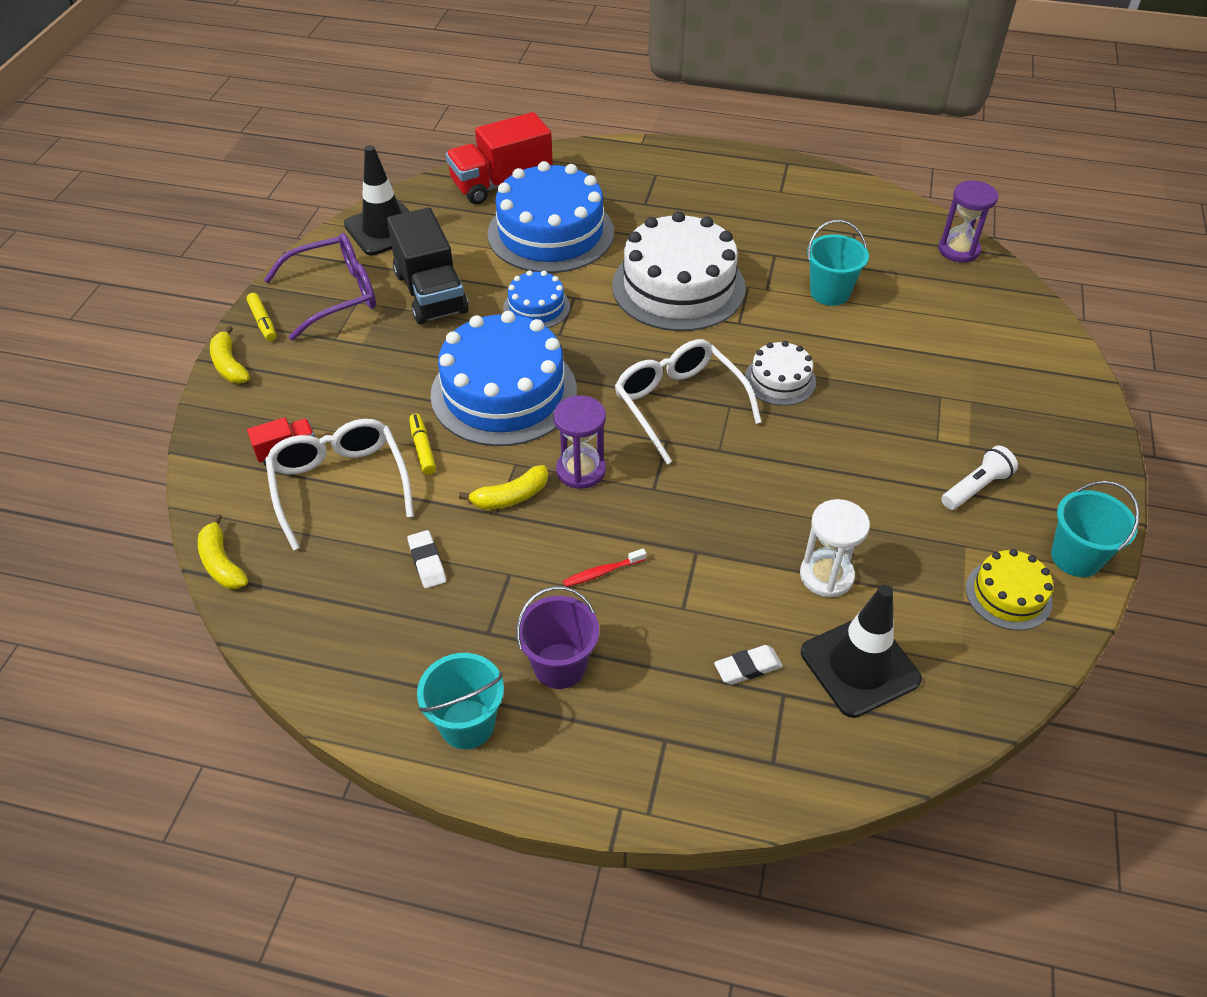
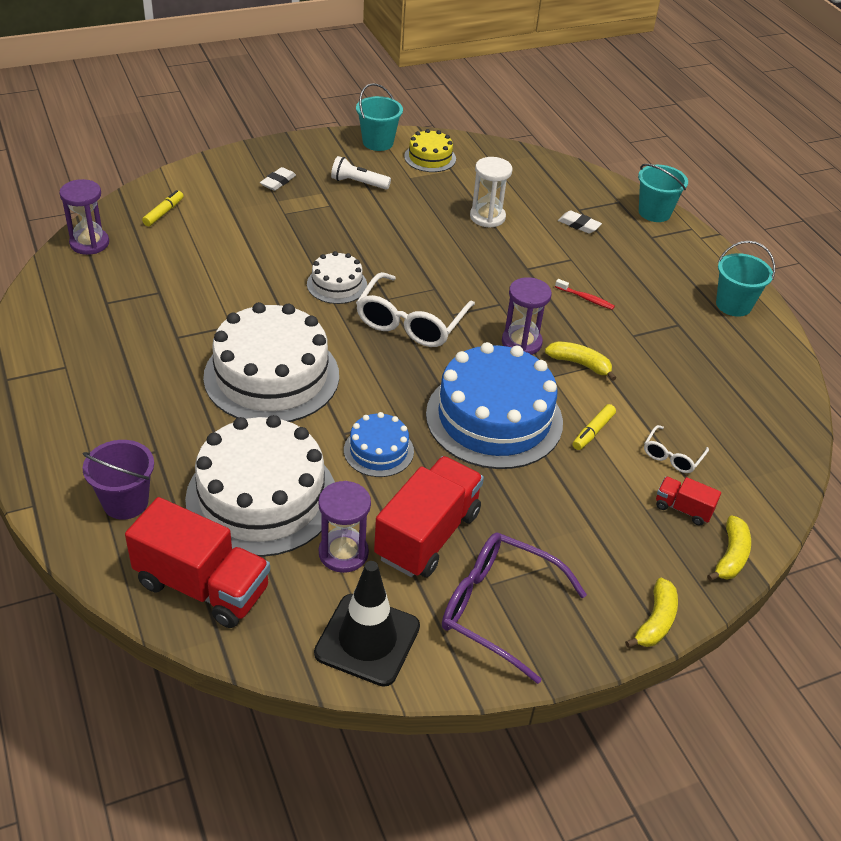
camera: 130 degrees left, 5 degrees down
yellow banana [198,514,248,589] -> yellow banana moved to [707,515,751,581]
yellow marker [246,293,276,341] -> yellow marker moved to [142,190,184,226]
white glasses [265,419,414,551] -> white glasses [644,425,709,473], size x0.50
black truck [387,207,469,324] -> red truck [374,456,484,578]
white eraser [407,530,446,588] -> white eraser moved to [260,167,296,191]
blue cake [487,161,614,273] -> white cake [185,415,335,557]
purple bucket [516,586,599,689] -> purple bucket moved to [83,440,154,520]
black traffic cone [801,585,922,718] -> none
turquoise bucket [807,220,869,306] -> turquoise bucket moved to [638,164,688,222]
none -> purple hourglass [318,481,371,573]

